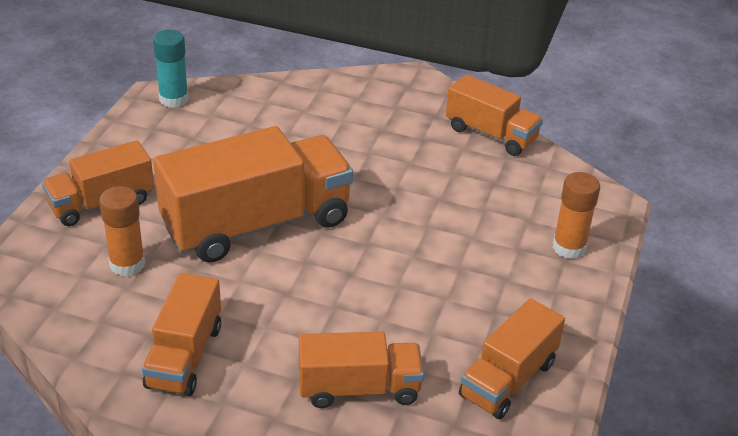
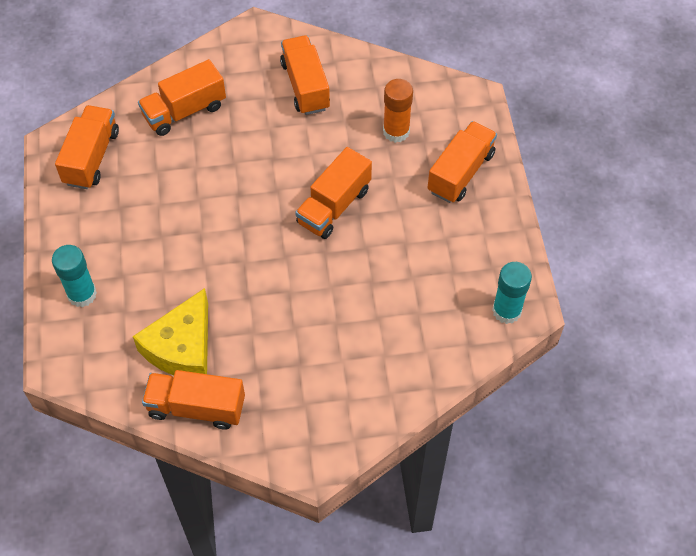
camera: 155 degrees right, 20 degrees up
orange truck [153,126,353,263] -> orange truck [295,147,372,239], size x0.57
orange glue stick [553,172,600,259] -> turquoise glue stick [52,245,97,307]
none -> yellow cheese [133,288,208,375]

